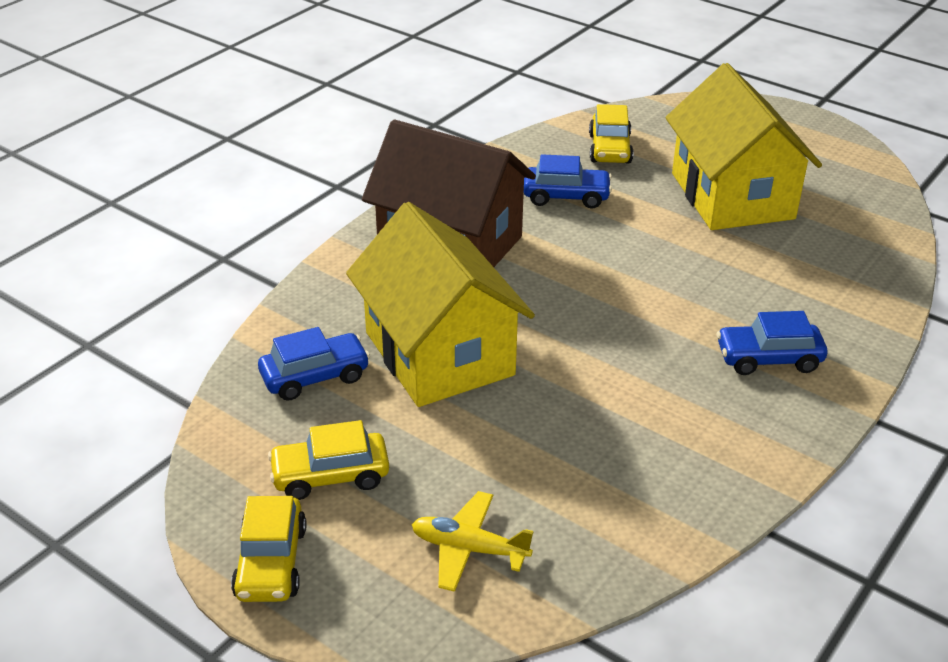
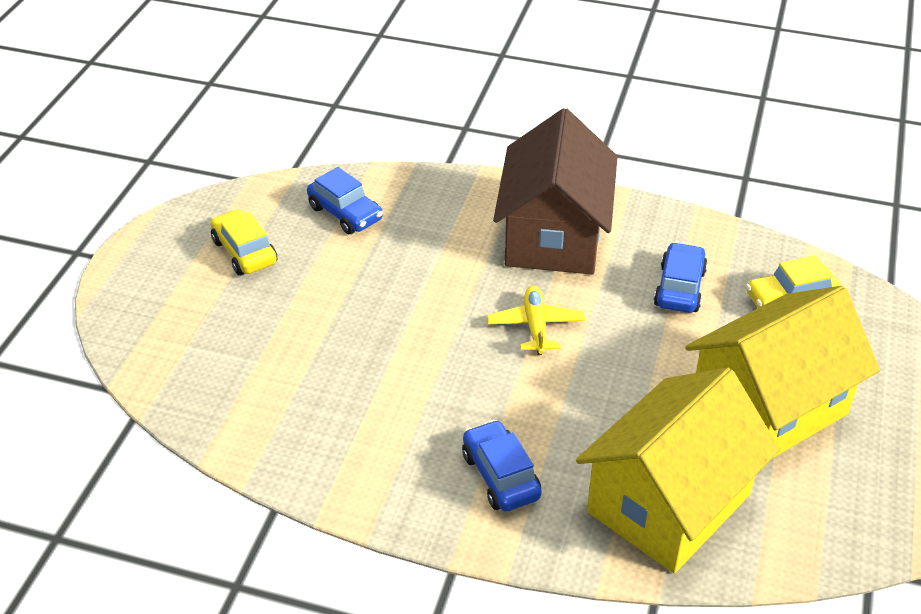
camera: 70 degrees right, 5 degrees up
yellow car [231,496,306,602] -> none
yellow house [346,202,535,407] -> yellow house moved to [576,367,780,573]
yellow plane [412,491,533,592] -> yellow plane moved to [487,286,585,355]
blue car [524,154,612,209] -> blue car turned 150 degrees counterclockwise [654,242,708,313]

